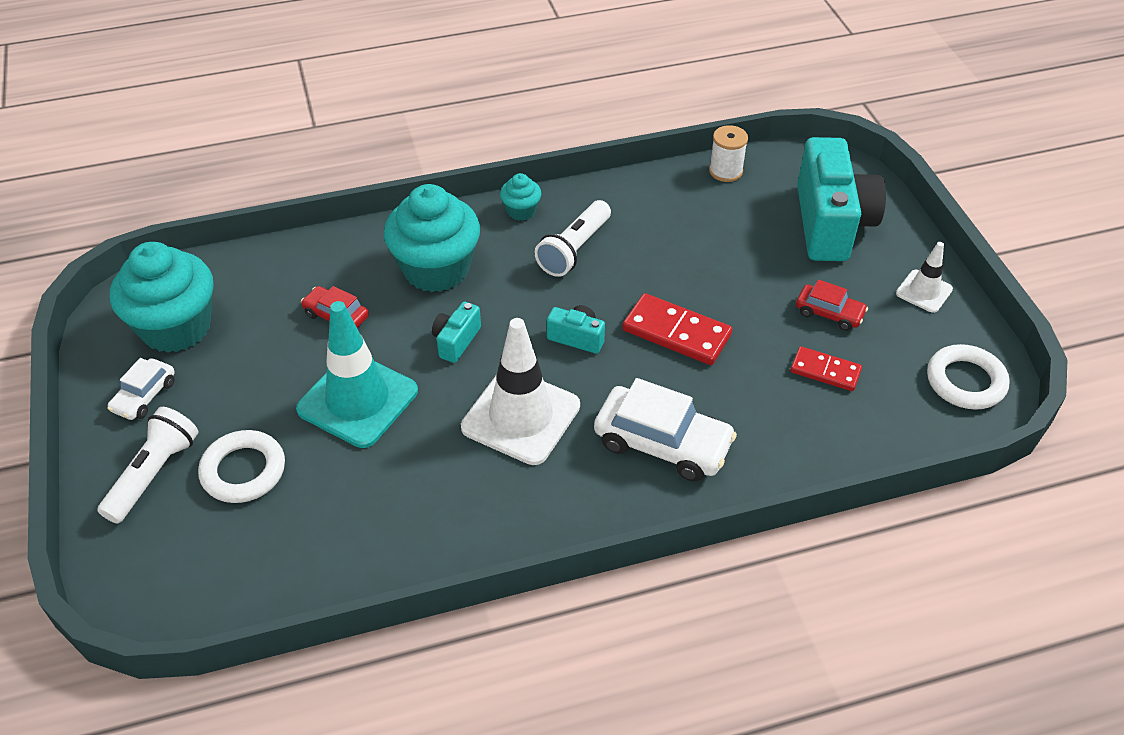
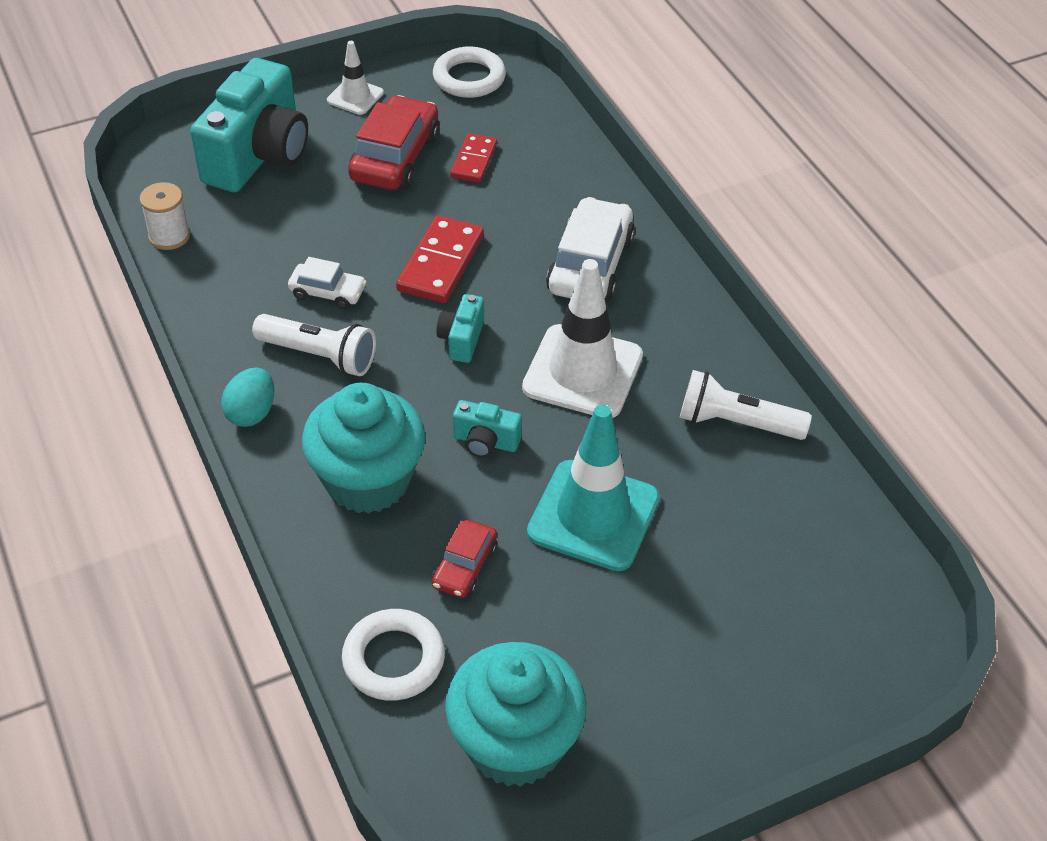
camera: 100 degrees left, 0 degrees up
white flashlight [97,407,198,524] -> white flashlight moved to [680,370,812,440]
white car [108,358,175,420] -> white car moved to [288,257,367,309]
white ring [198,430,285,503] -> white ring moved to [342,609,445,701]
turquoise cupcake [500,173,542,221] -> turquoise egg [221,368,275,427]
red car [796,280,868,331] -> red car [348,95,440,190], size x1.81
turquoise camera [797,137,886,261] -> turquoise camera turned 120 degrees clockwise [190,58,308,192]

